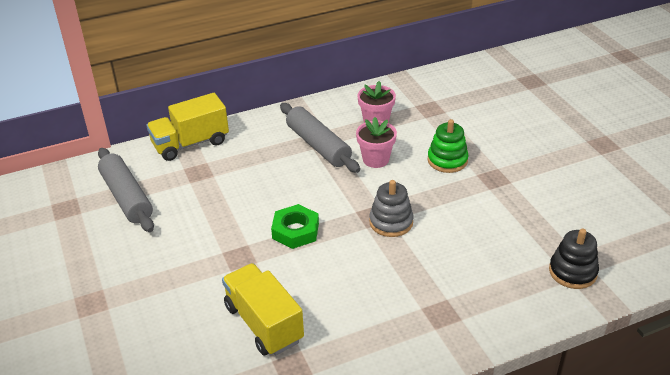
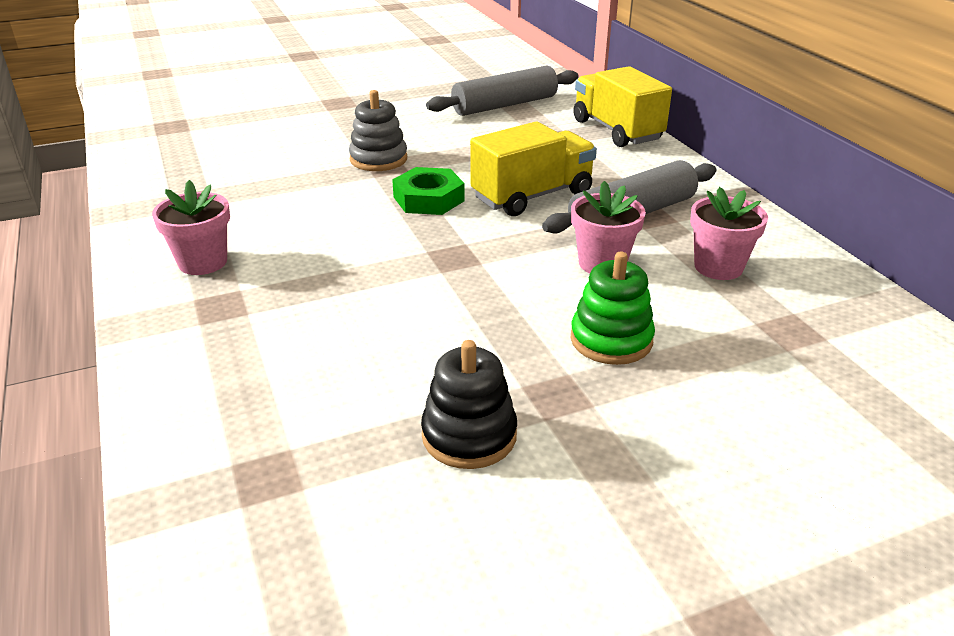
camera: 90 degrees right, 5 degrees down
yellow truck [222,263,304,356] -> yellow truck moved to [470,122,597,216]
grey stacking toy [369,180,414,237] -> grey stacking toy moved to [349,90,407,171]
black stacking toy [549,228,599,289] -> black stacking toy moved to [421,340,517,469]
none -> pink flower pot [152,180,230,275]

